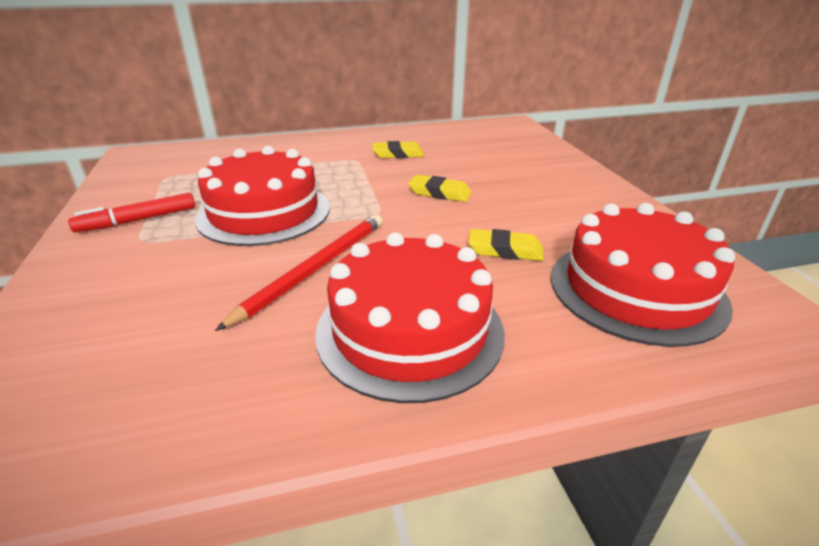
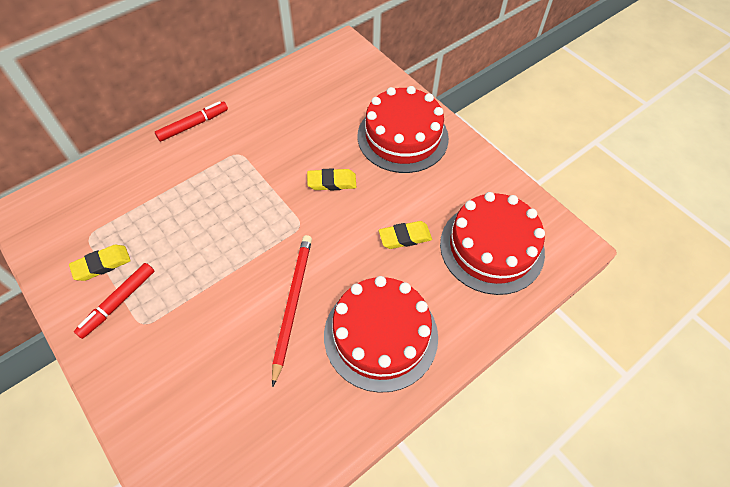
camera: 25 degrees left, 25 degrees up
red cake [195,146,330,246] -> red cake moved to [358,86,449,173]
yellow eraser [372,141,424,158] -> yellow eraser moved to [69,245,131,281]
none -> red marker [155,101,228,142]

